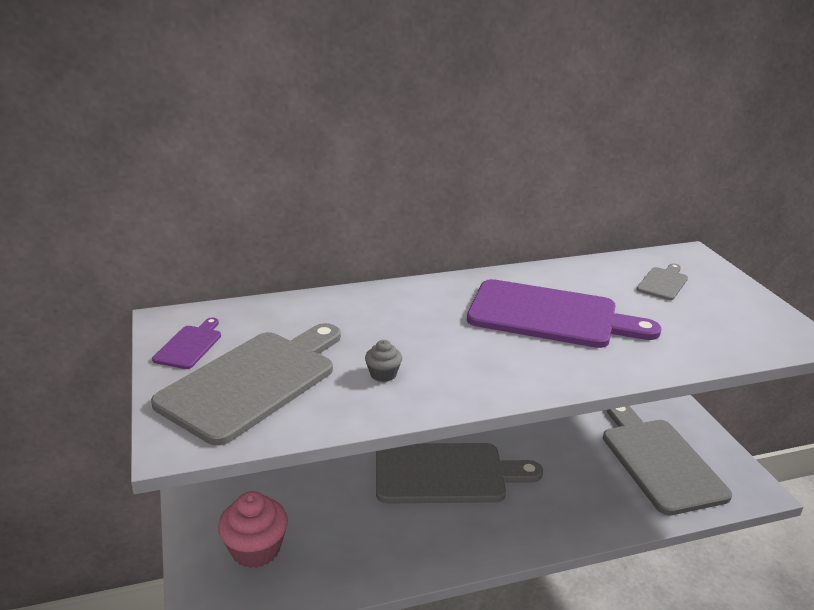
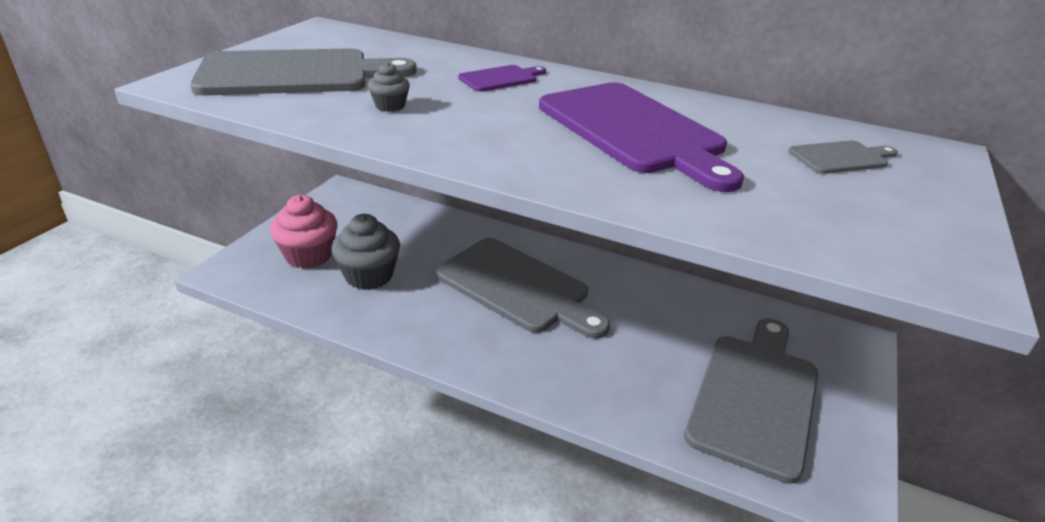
camera: 40 degrees right, 5 degrees up
purple cutting board [152,318,221,369] -> purple cutting board moved to [458,65,546,92]
none -> grey cupcake [331,214,400,290]

